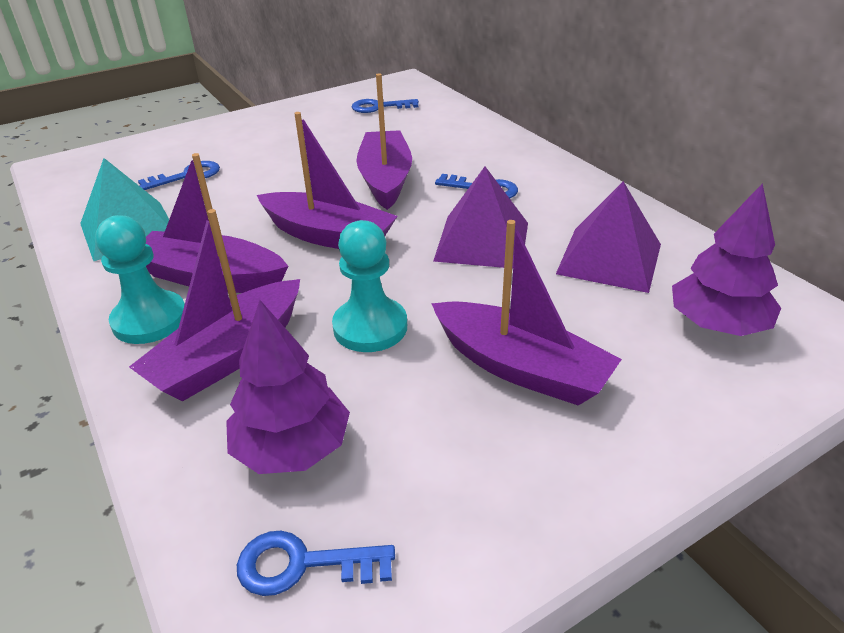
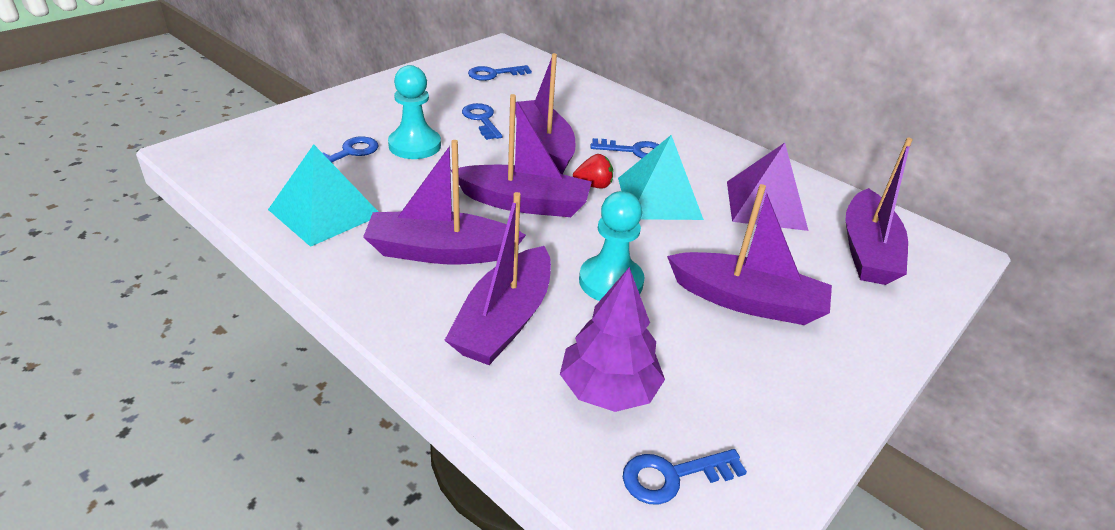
camera: 20 degrees left, 0 degrees up
turquoise pawn [95,215,185,344] -> turquoise pawn moved to [388,65,441,159]
purple pyramid [433,167,528,269] -> turquoise pyramid [618,135,704,220]
purple tree [672,183,781,336] -> purple boat [845,137,913,285]
none -> blue key [462,103,503,140]
none -> red strawberry [573,154,613,189]

